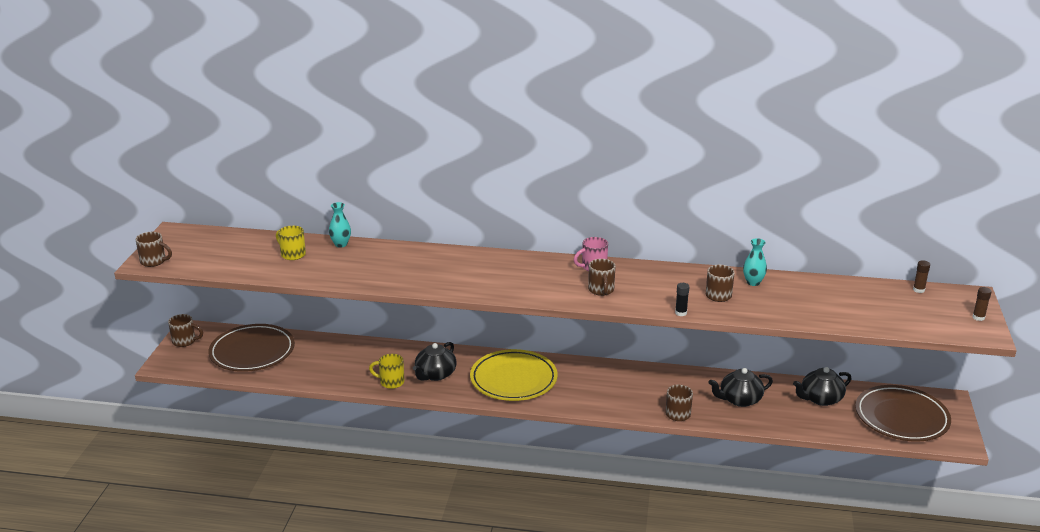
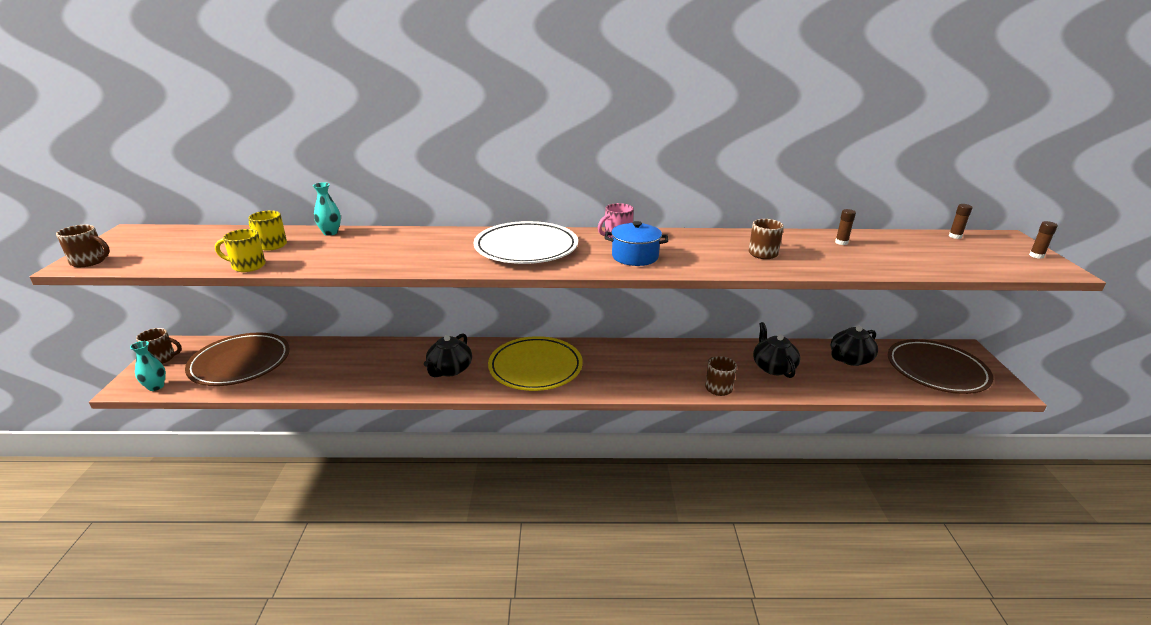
camera: 10 degrees left, 0 degrees up
yellow mug [369,354,405,389] -> yellow mug moved to [215,229,266,272]
brown mug [588,259,616,296] -> blue pot [605,221,668,266]
black glue stick [675,283,690,316] -> none
black teapot [709,368,773,407] -> black teapot turned 105 degrees clockwise [753,322,800,378]
turquoise vase [743,238,767,286] -> turquoise vase moved to [130,341,166,391]
none -> white plate [474,221,578,264]
none -> brown glue stick [835,209,856,245]

